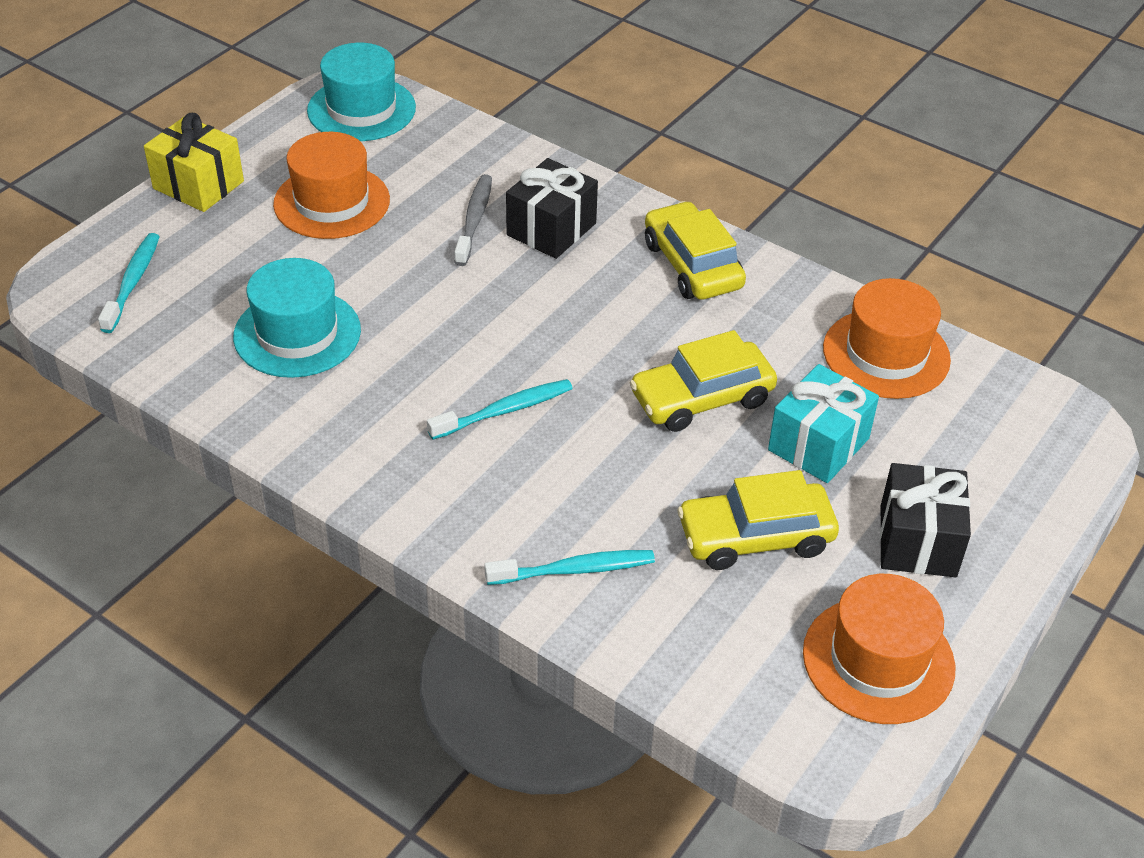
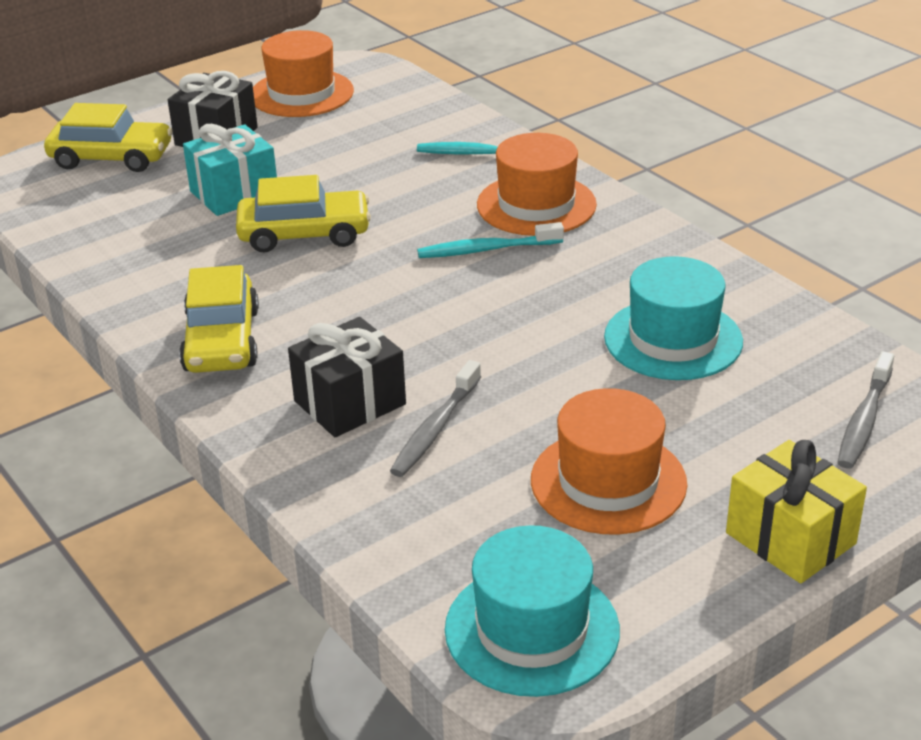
camera: 160 degrees left, 10 degrees down
turquoise toothbrush [98,233,160,333] -> grey toothbrush [837,351,894,469]
yellow car [677,470,839,570] -> yellow car moved to [44,103,173,172]
orange hat [823,278,951,399] -> orange hat moved to [477,133,597,236]

